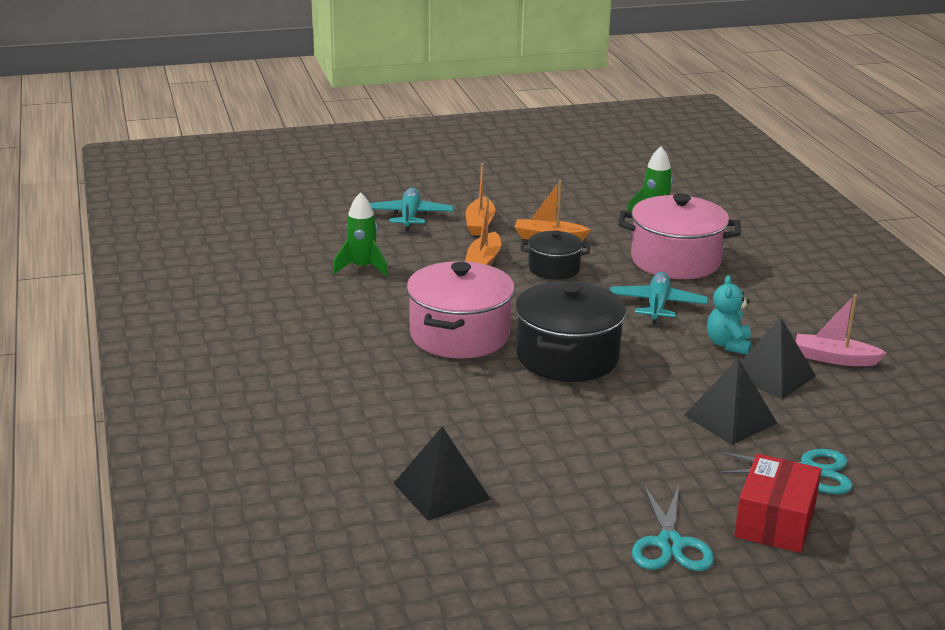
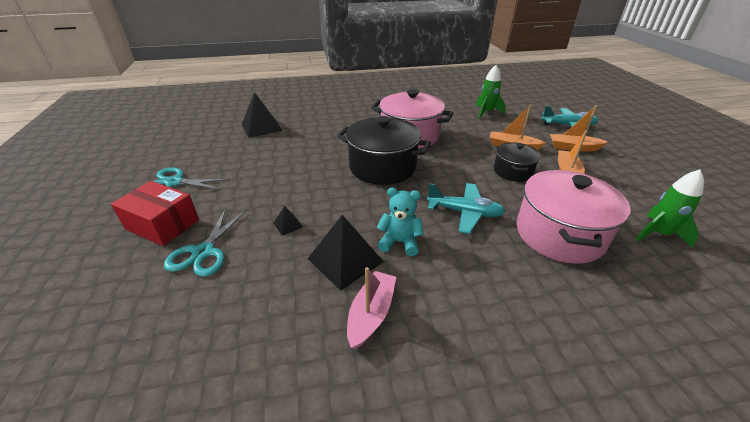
camera: 95 degrees right, 10 degrees up
black pyramid [684,358,778,445] -> black pyramid [274,206,303,235], size x0.46

